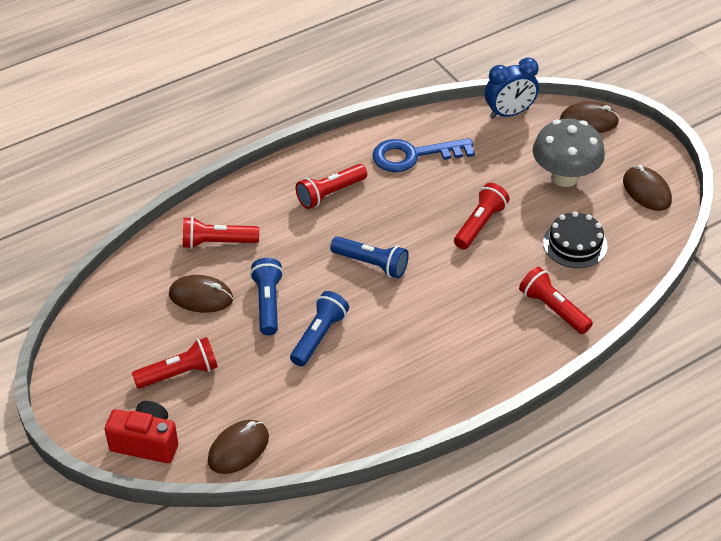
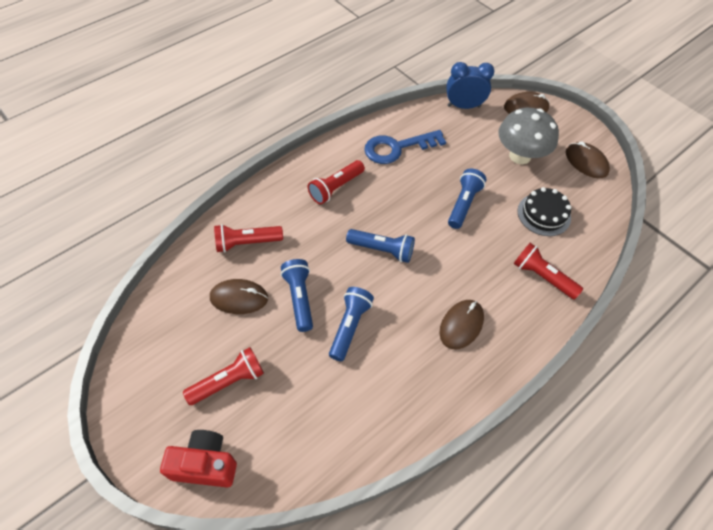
camera: 10 degrees left, 10 degrees up
brown mouse [208,420,269,474] -> brown mouse moved to [439,300,484,349]
red flashlight [454,183,509,249] -> blue flashlight [448,169,487,229]
blue clock [485,57,539,119] -> blue clock turned 150 degrees counterclockwise [446,62,494,109]

